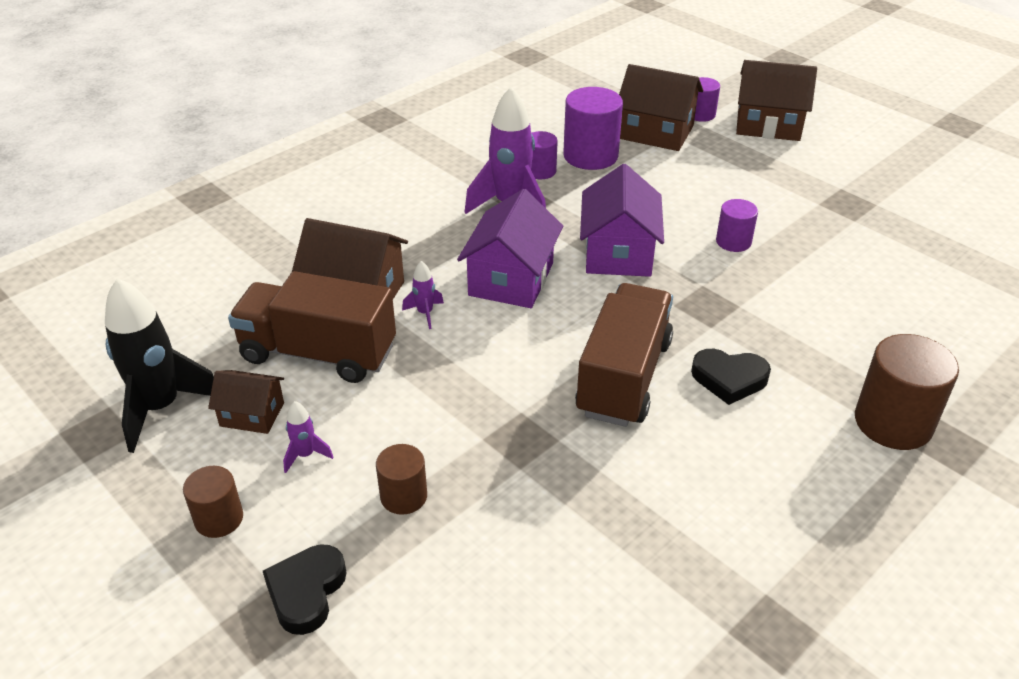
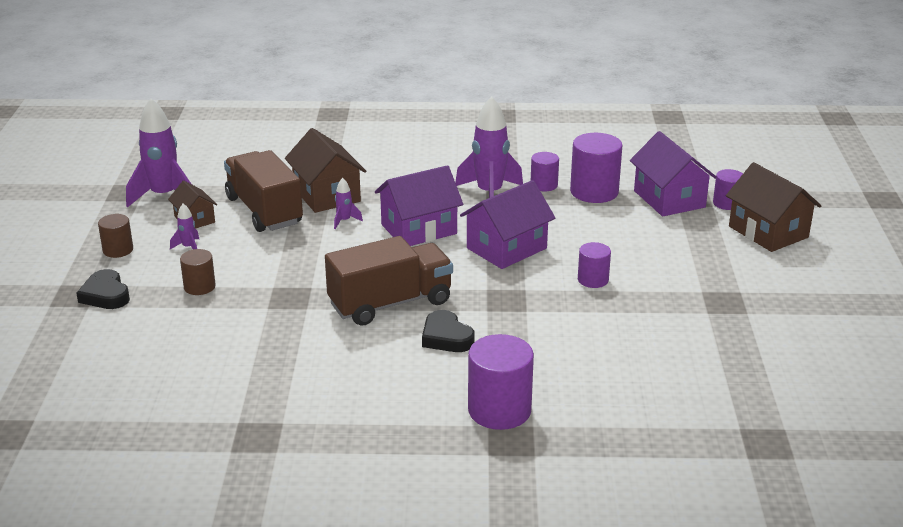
camera: 45 degrees right, 10 degrees down
black rocket [105,278,214,453] -> purple rocket [126,98,191,208]
black heart [263,544,347,635] -> black heart turned 90 degrees counterclockwise [77,269,130,309]
brown house [619,64,703,151] -> purple house [630,131,717,216]
brown cylinder [855,334,959,450] -> purple cylinder [468,334,534,430]

